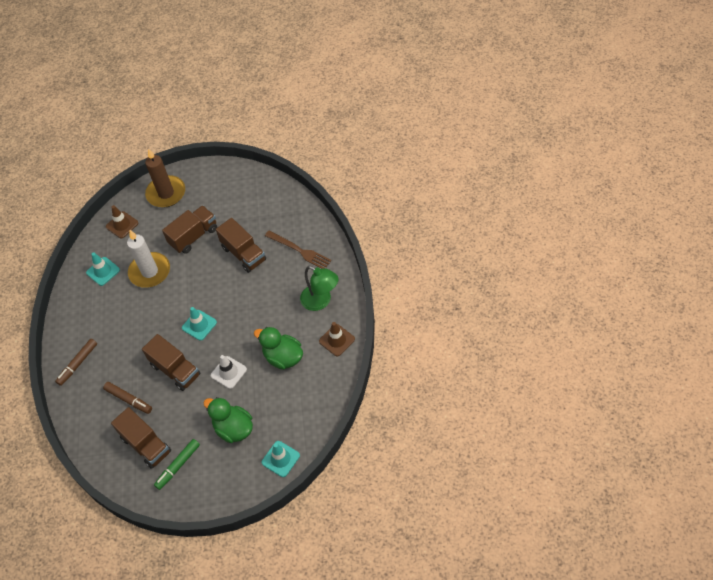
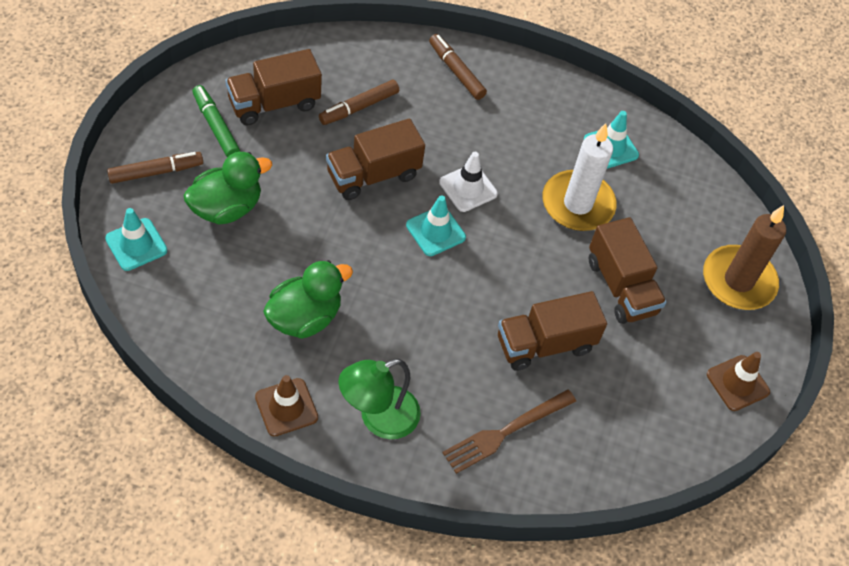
camera: 100 degrees right, 0 degrees up
brown traffic cone [106,205,138,238] -> brown traffic cone moved to [707,352,770,411]
white traffic cone [211,355,247,389] -> white traffic cone moved to [439,152,498,212]
none -> brown marker [107,152,203,184]

